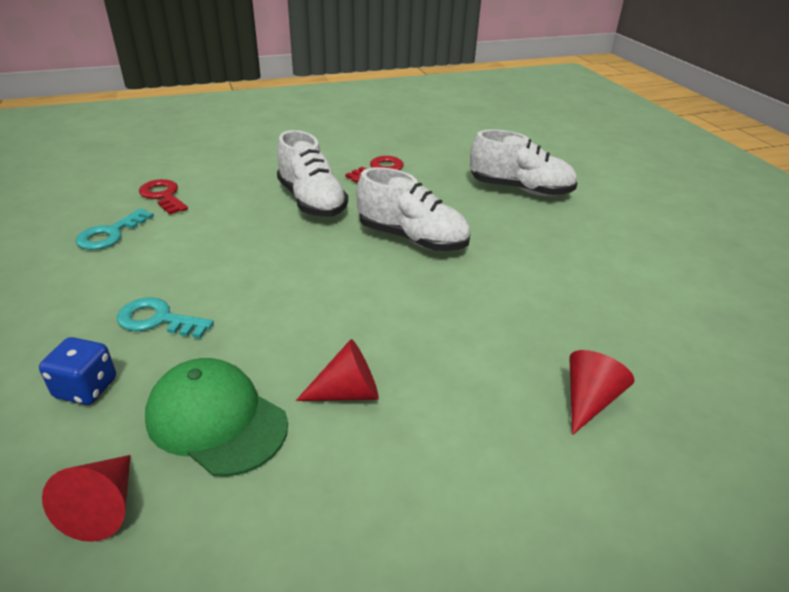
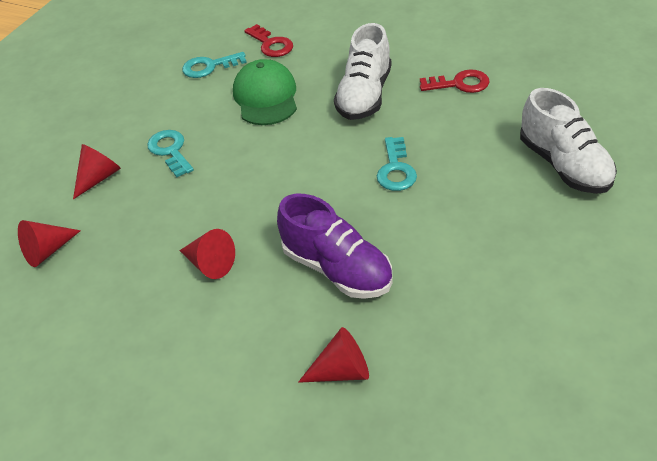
camera: 50 degrees right, 10 degrees up
blue dice [39,337,116,405] -> red cone [73,144,121,199]
red key [139,179,188,214] -> red key turned 135 degrees clockwise [244,24,293,57]
green cap [145,358,288,477] -> green cap moved to [233,59,297,125]
white shoe [356,167,471,251] -> turquoise key [377,137,417,191]
none -> purple shoe [277,194,393,299]

